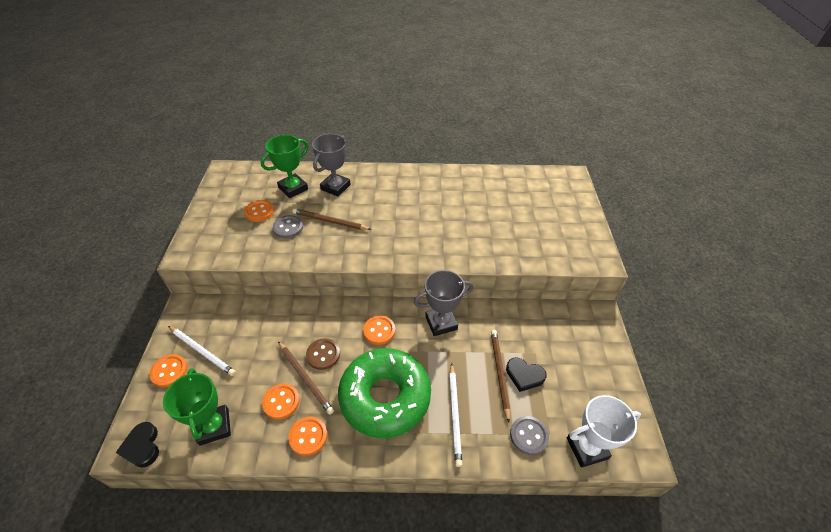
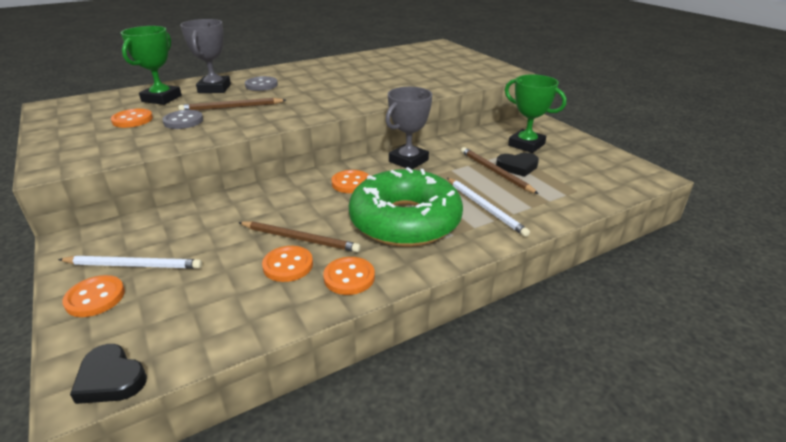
camera: 30 degrees left, 15 degrees down
green trophy [163,368,231,446] -> green trophy moved to [505,74,567,153]
brown button [306,338,340,370] -> none
grey button [510,416,549,455] -> grey button moved to [245,76,278,91]
white trophy [567,395,641,468] -> none

